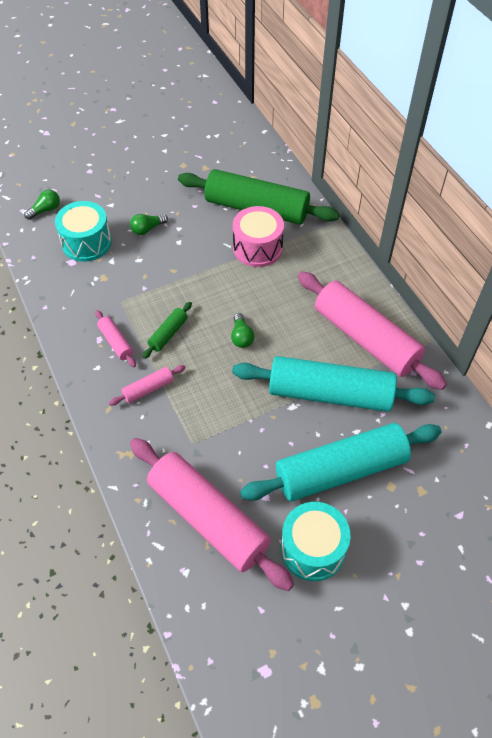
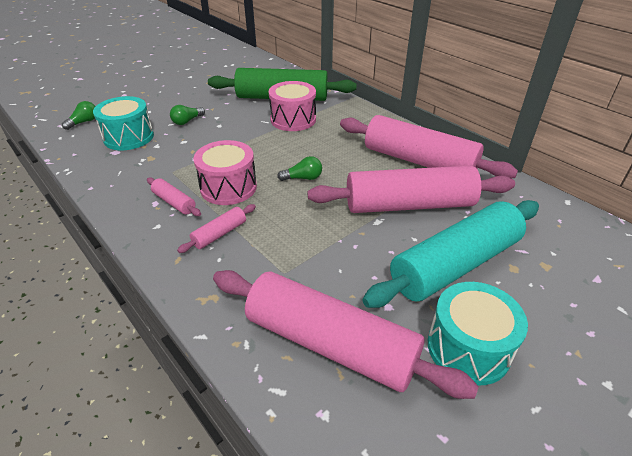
camera: 15 degrees left, 15 degrees down
green rolling pin [143,302,192,359] -> pink drum [194,140,257,205]
green light bulb [231,313,255,348] -> green light bulb turned 75 degrees counterclockwise [277,156,322,181]
turquoise rolling pin [232,356,435,412] -> pink rolling pin [308,166,515,213]

